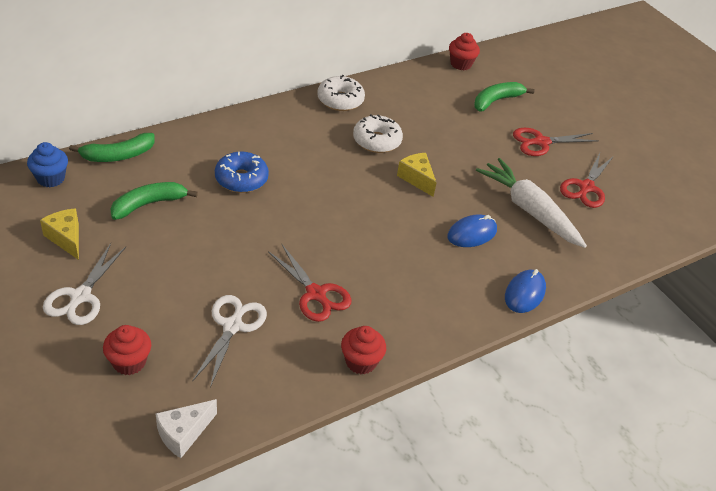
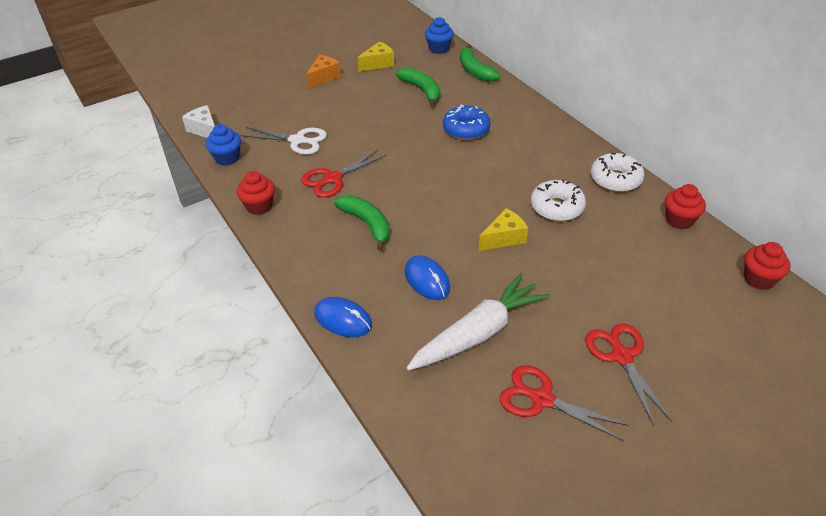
camera: 95 degrees right, 0 degrees up
white scissors [43,243,126,325] -> orange cheese [306,55,341,88]
red cupcake [103,325,151,375] -> red cupcake moved to [665,184,706,229]
green banana [474,82,535,111] -> green banana moved to [334,196,390,251]
none -> blue cupcake [205,124,241,166]

